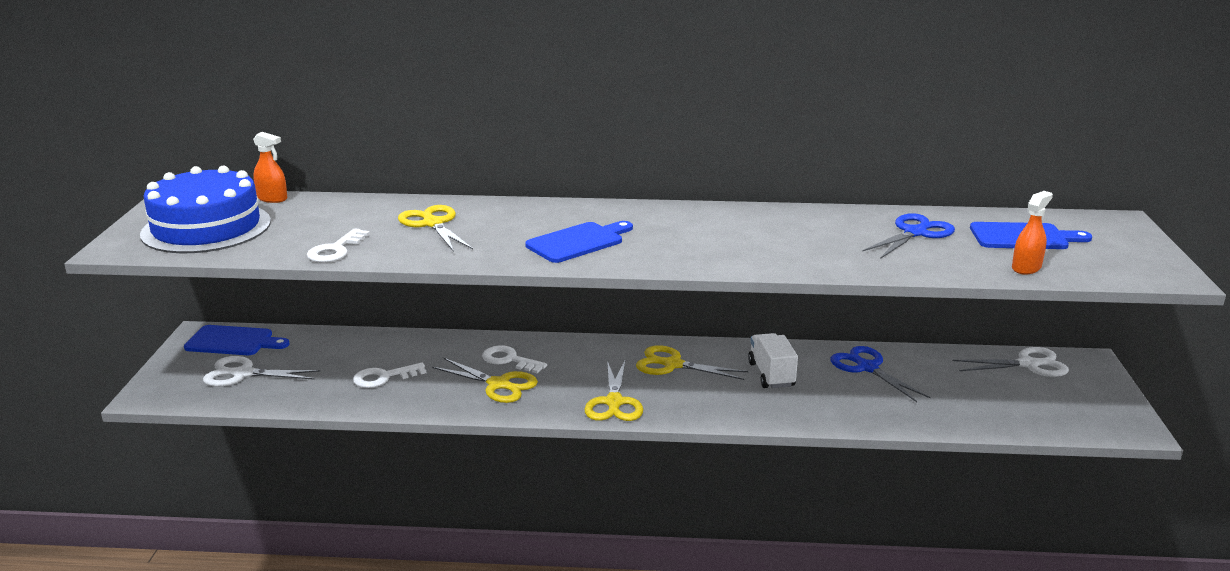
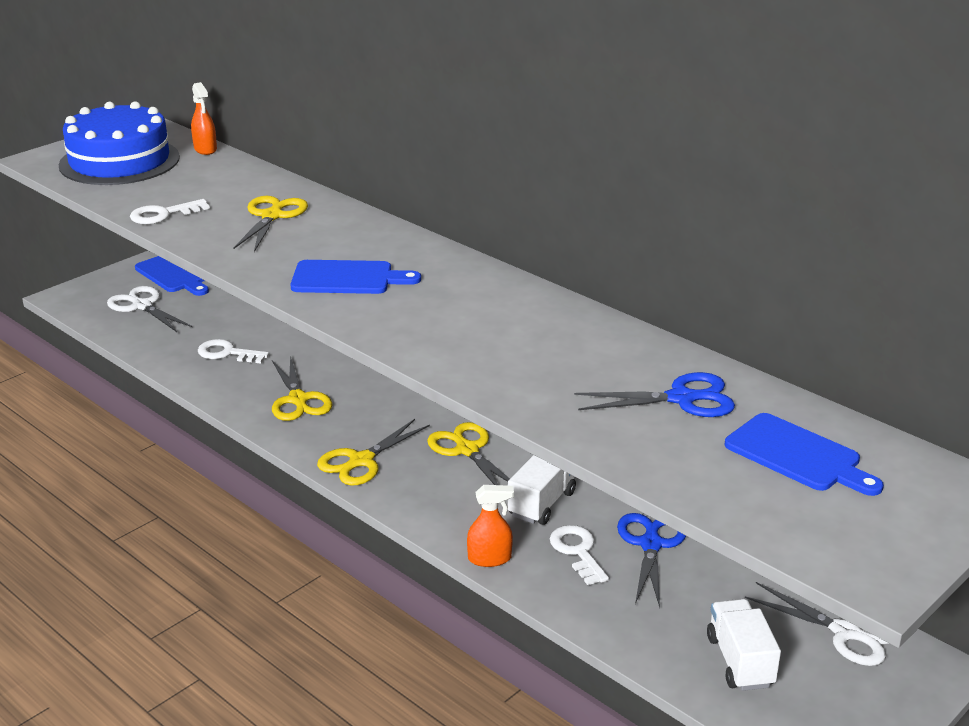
camera: 40 degrees right, 5 degrees up
white key [482,345,547,373] -> white key moved to [550,525,609,585]
orange spray bottle [1012,191,1053,275] -> orange spray bottle moved to [467,485,514,567]
none -> white truck [707,599,781,691]

